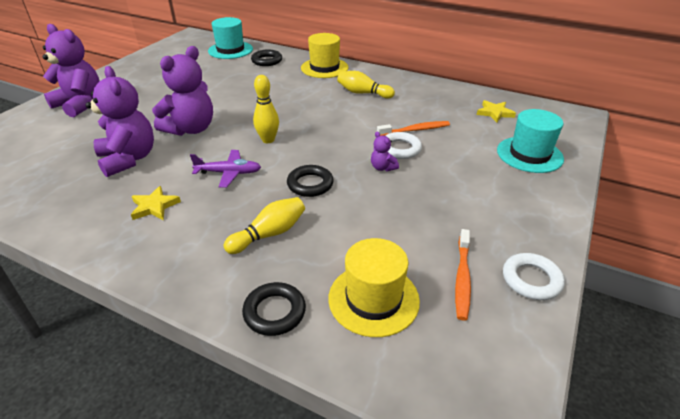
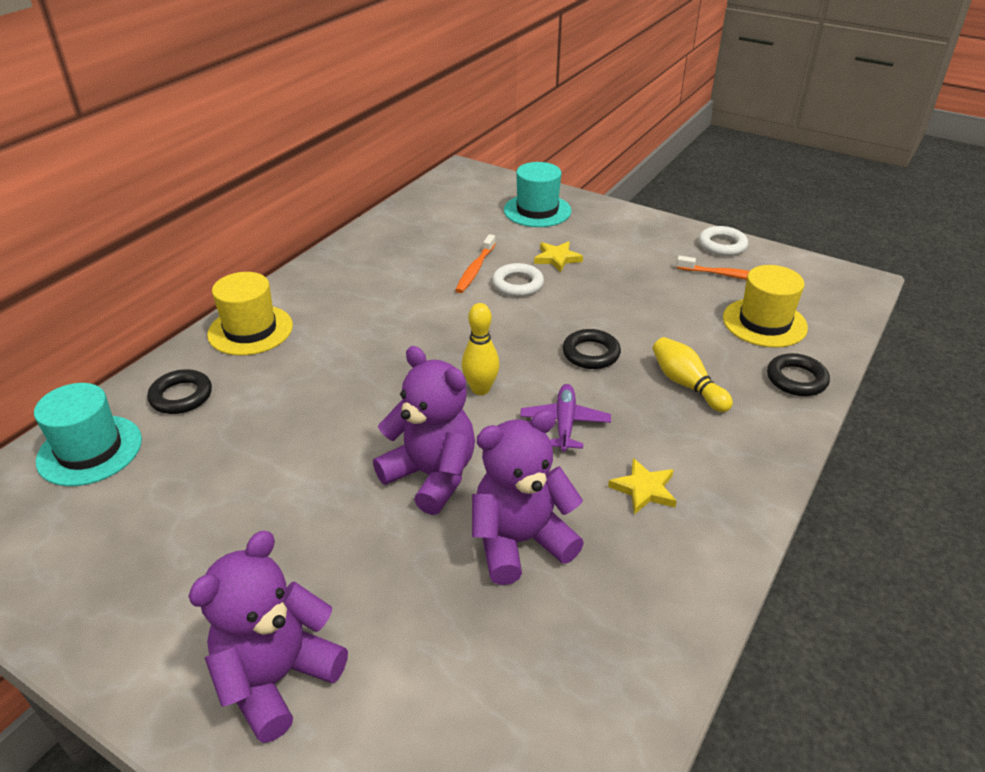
camera: 85 degrees left, 0 degrees up
yellow bowling pin [337,71,395,99] -> none
purple teddy bear [371,132,399,172] -> none
orange toothbrush [377,121,450,136] -> orange toothbrush turned 150 degrees counterclockwise [455,234,496,293]
yellow star [477,100,516,123] -> yellow star moved to [534,241,583,272]

